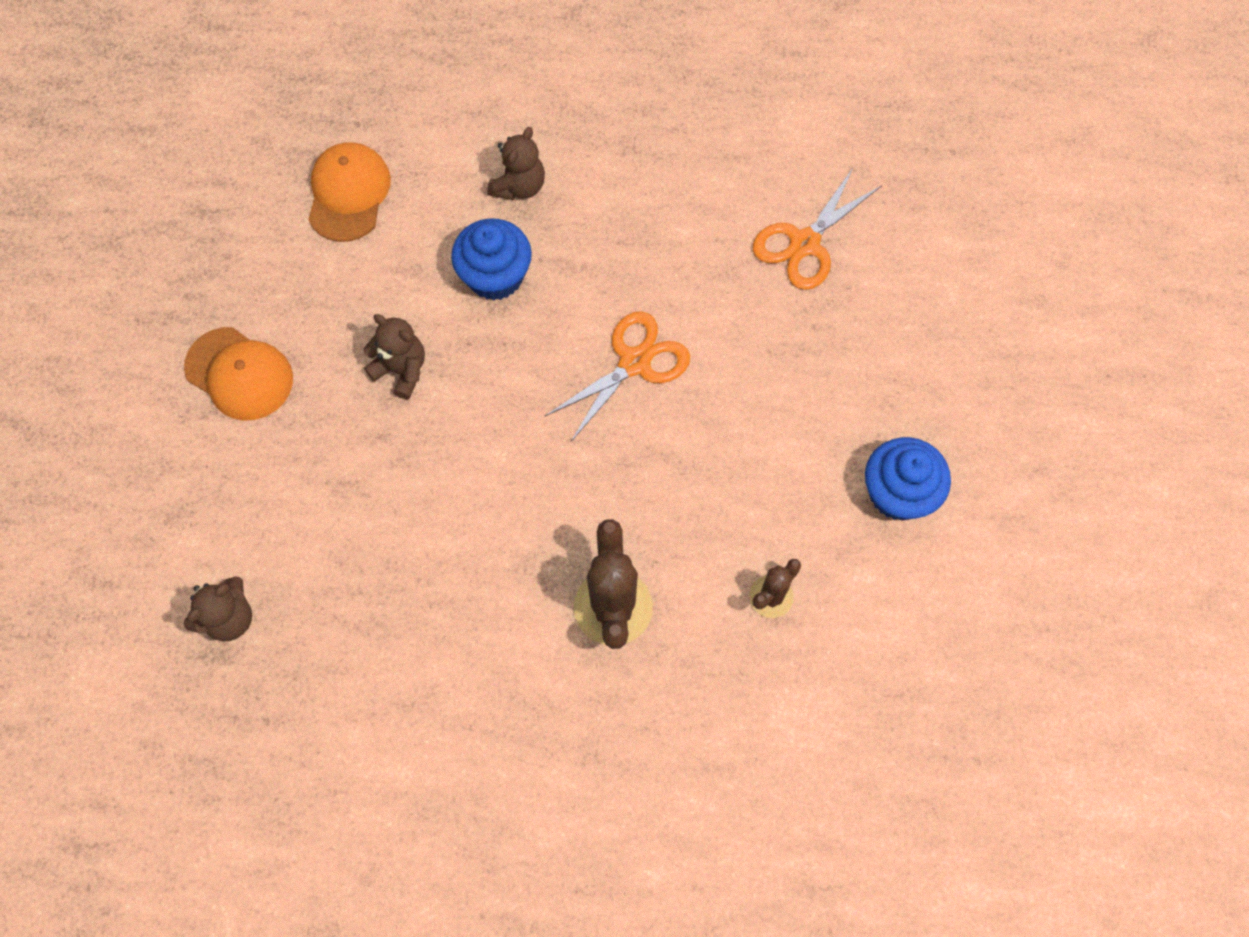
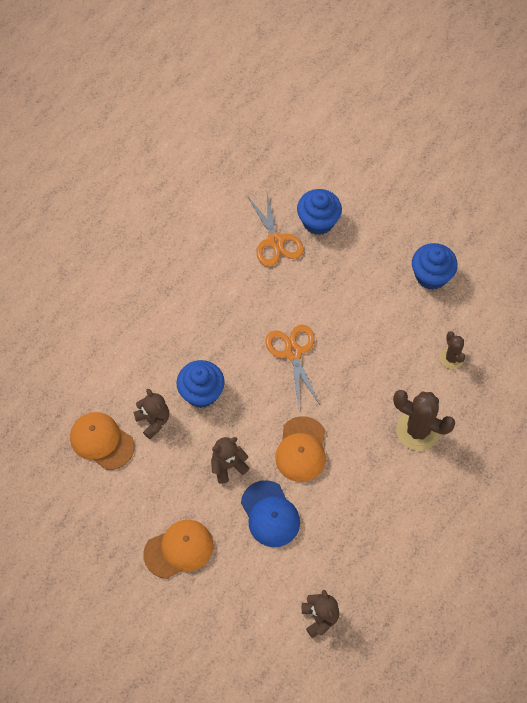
camera: 60 degrees left, 5 degrees down
brown teddy bear [487,127,545,200] -> brown teddy bear moved to [134,389,169,439]
none -> blue cap [241,480,300,547]
none -> orange cap [275,416,326,482]
none -> blue cupcake [297,189,342,235]

